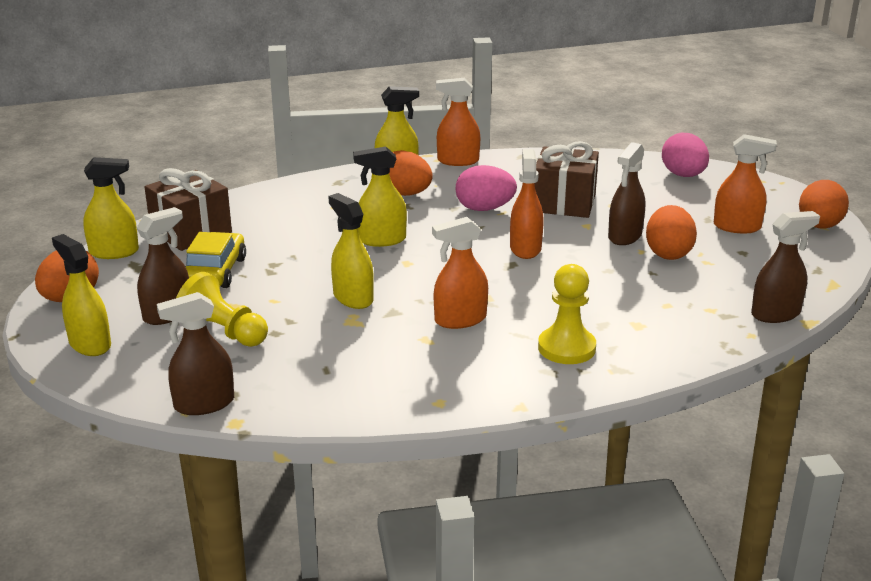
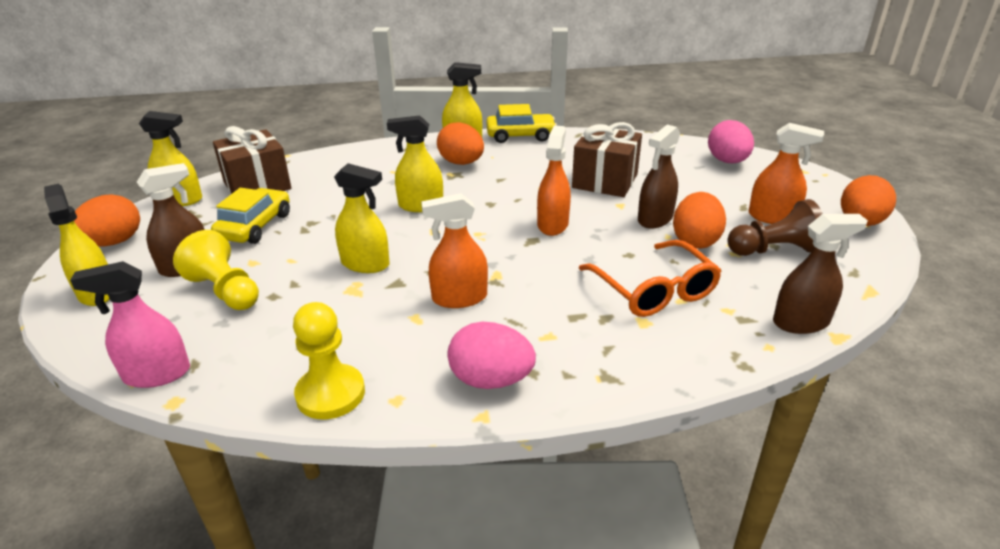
camera: 10 degrees right, 5 degrees up
brown spray bottle [157,292,234,415] -> pink spray bottle [70,261,190,388]
yellow spray bottle [328,193,374,309] -> yellow spray bottle turned 135 degrees clockwise [334,163,390,273]
orange spray bottle [436,78,480,166] -> yellow car [486,104,557,143]
pink egg [455,165,517,211] -> pink egg moved to [447,322,536,389]
yellow pawn [538,264,596,364] -> yellow pawn moved to [293,302,365,419]
none -> orange glasses [579,240,721,317]
none -> brown pawn [727,199,823,256]

